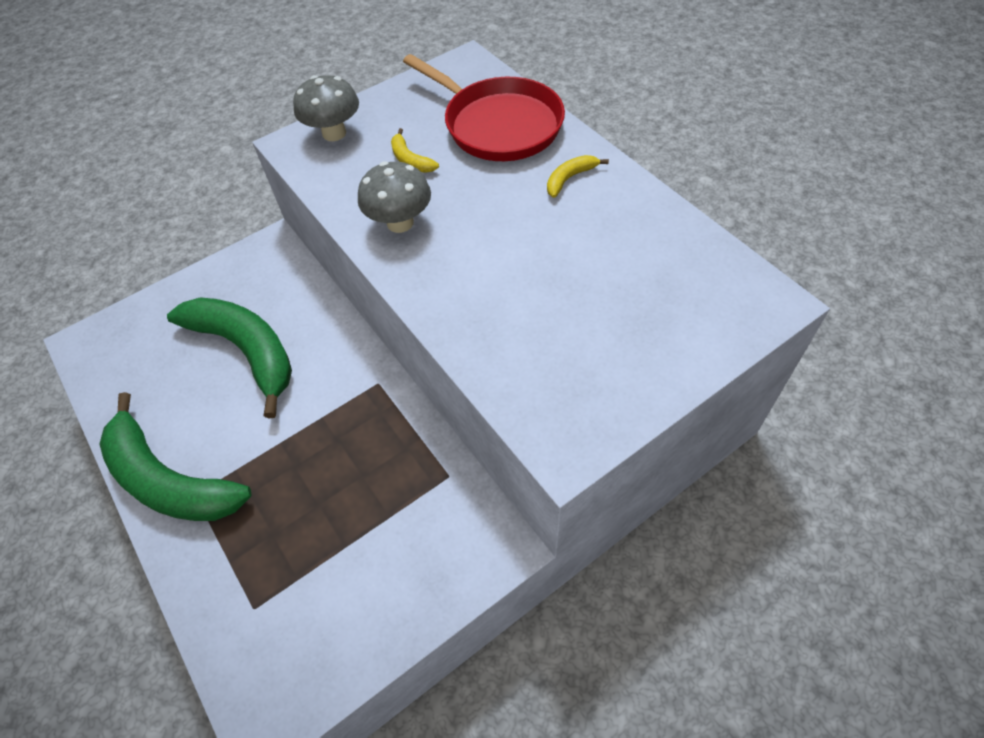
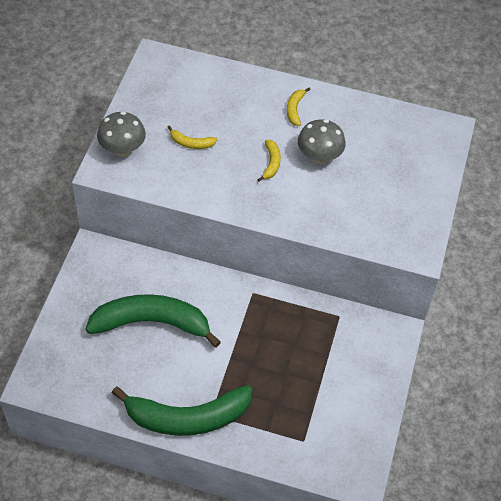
camera: 45 degrees left, 0 degrees up
grey mushroom [358,161,431,233] -> grey mushroom moved to [298,119,346,164]
red pan [403,54,565,161] -> none
none -> yellow banana [257,140,281,182]

